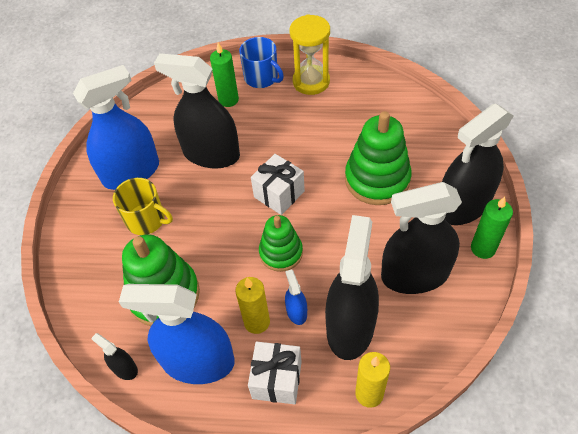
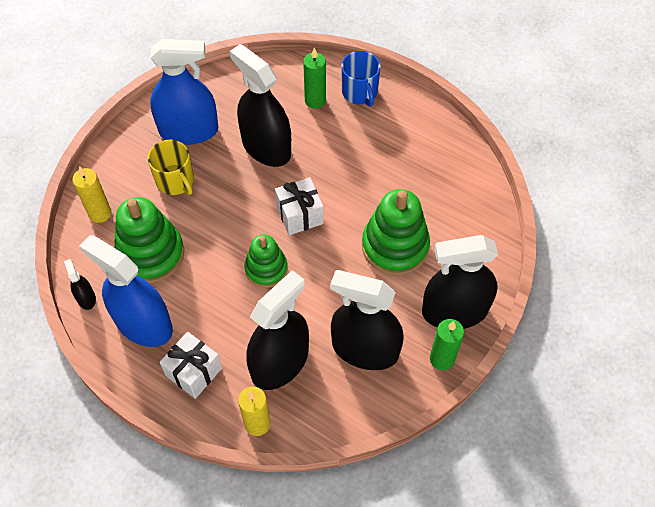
camera: 25 degrees right, 5 degrees up
yellow candle [235,277,270,334] -> yellow candle moved to [72,166,111,223]
blue spray bottle [285,269,307,325] -> none
yellow hourglass [290,14,330,95] -> none

